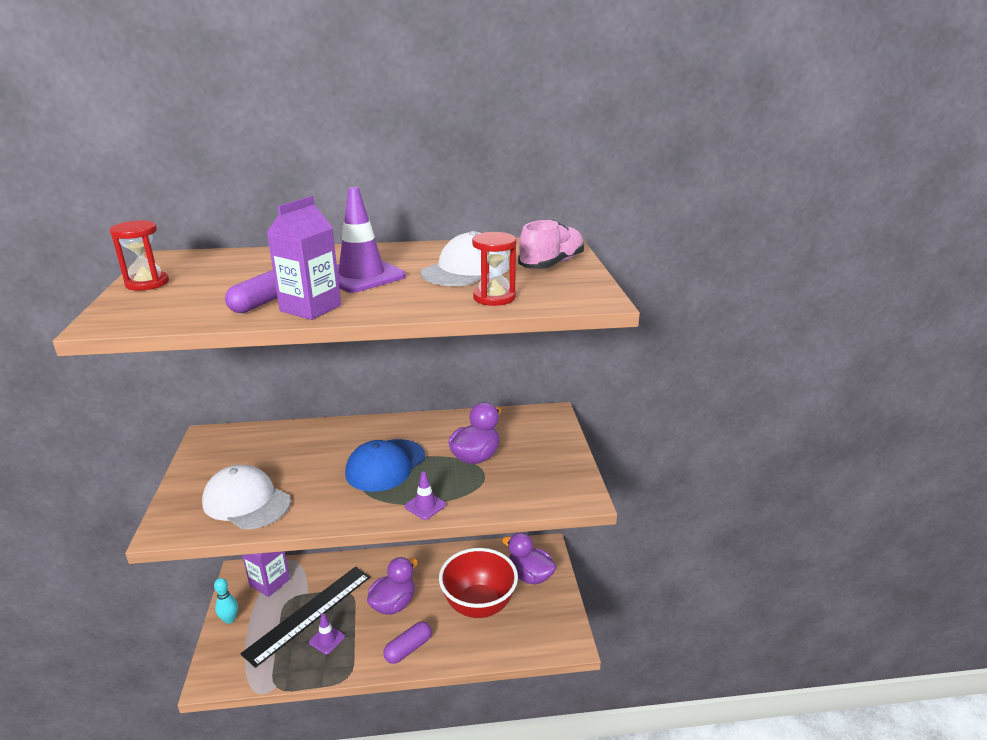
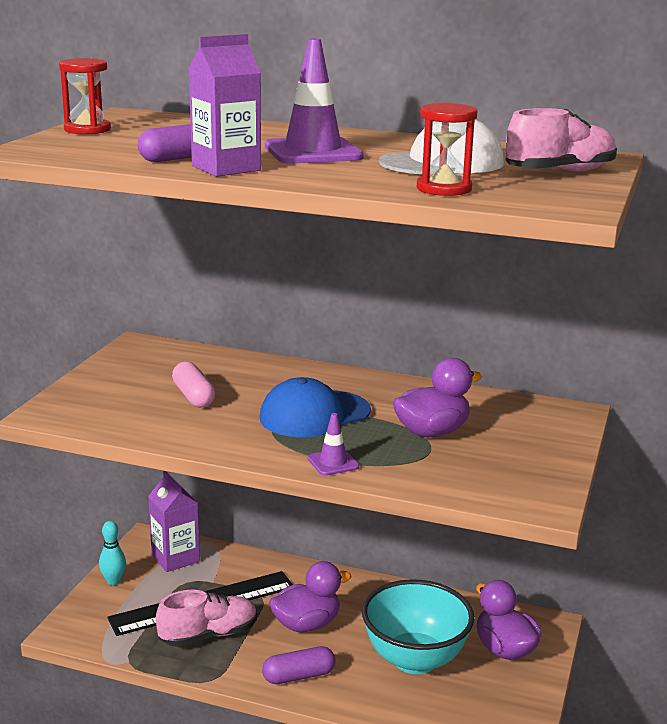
camera: 25 degrees right, 5 degrees down
white cap [202,465,291,529] -> none
purple traffic cone [309,614,345,654] -> pink shoe [156,590,257,647]
red bowl [439,548,518,618] -> turquoise bowl [362,579,474,674]
none -> pink capsule [172,361,216,407]

